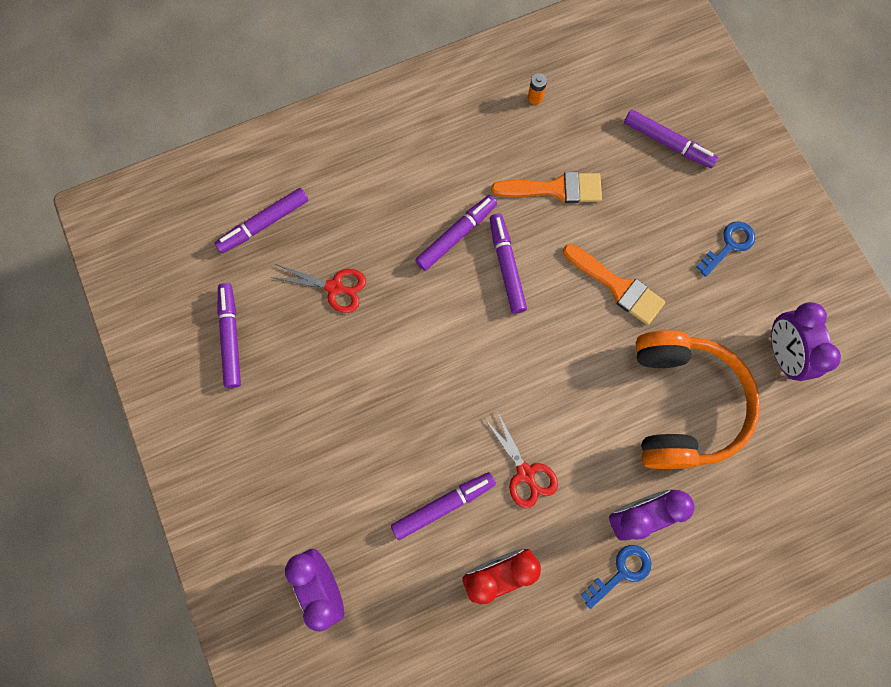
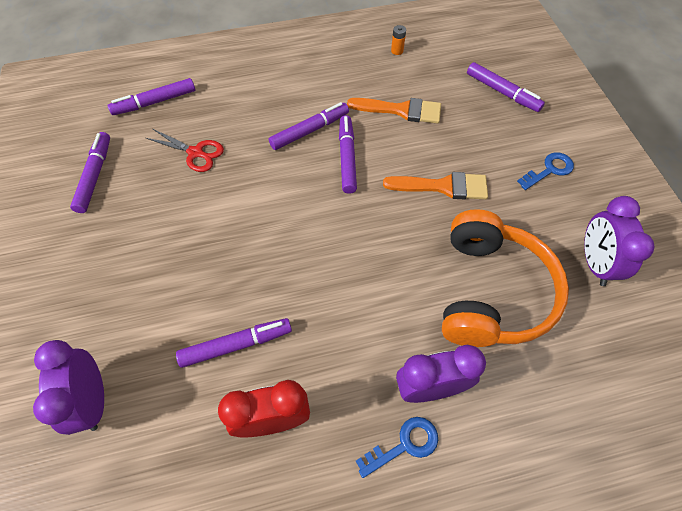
camera: 10 degrees right, 15 degrees down
red scissors [484,411,558,509] -> none
orange brush [563,244,666,325] -> orange brush turned 45 degrees counterclockwise [383,172,488,199]

